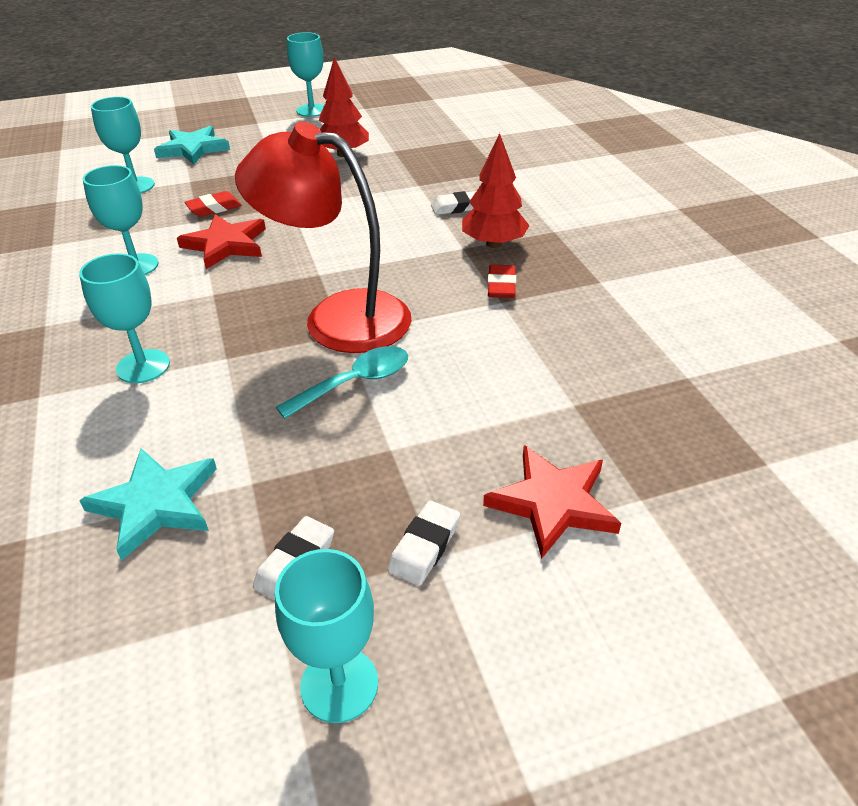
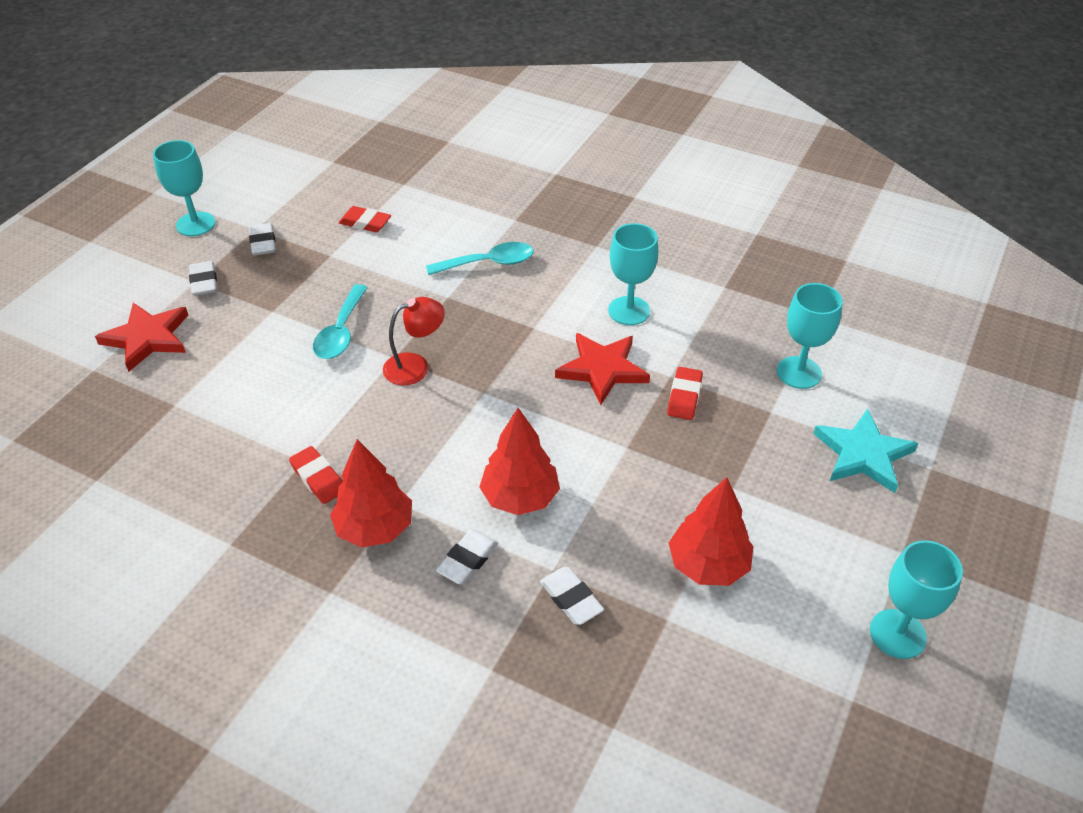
camera: 135 degrees right, 5 degrees up
turquoise goblet [79,253,170,383] -> turquoise spoon [426,242,534,275]
turquoise star [79,448,217,561] -> red eraser [339,206,391,232]
red lamp [235,122,411,353] -> red lamp [383,297,445,385], size x0.48
none -> red tree [479,408,560,515]
none -> white eraser [540,567,604,625]

